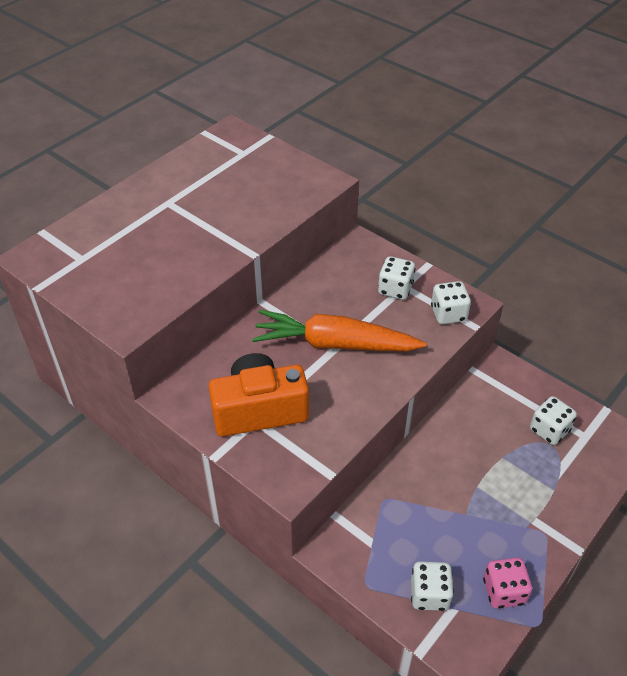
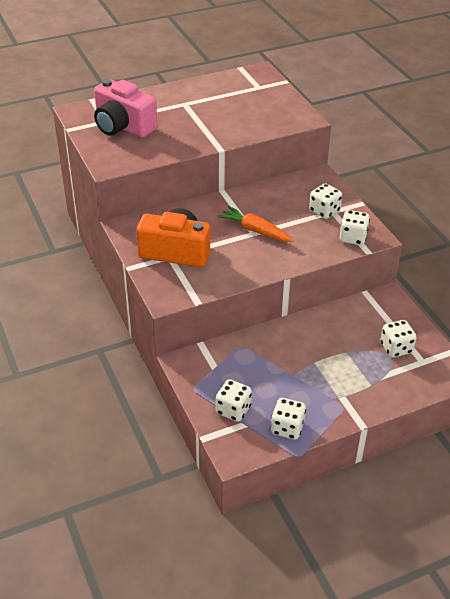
camera: 25 degrees right, 5 degrees down
orange carrot [252,310,427,351] -> orange carrot [217,206,294,242], size x0.63
pink dice [483,558,532,609] -> white dice [271,398,306,440]
none -> pink camera [94,79,158,138]

